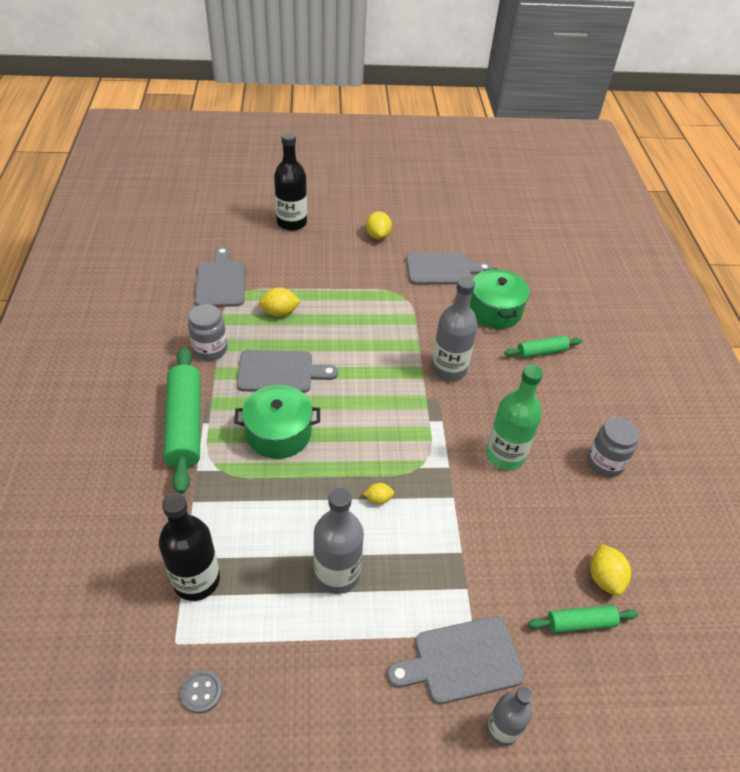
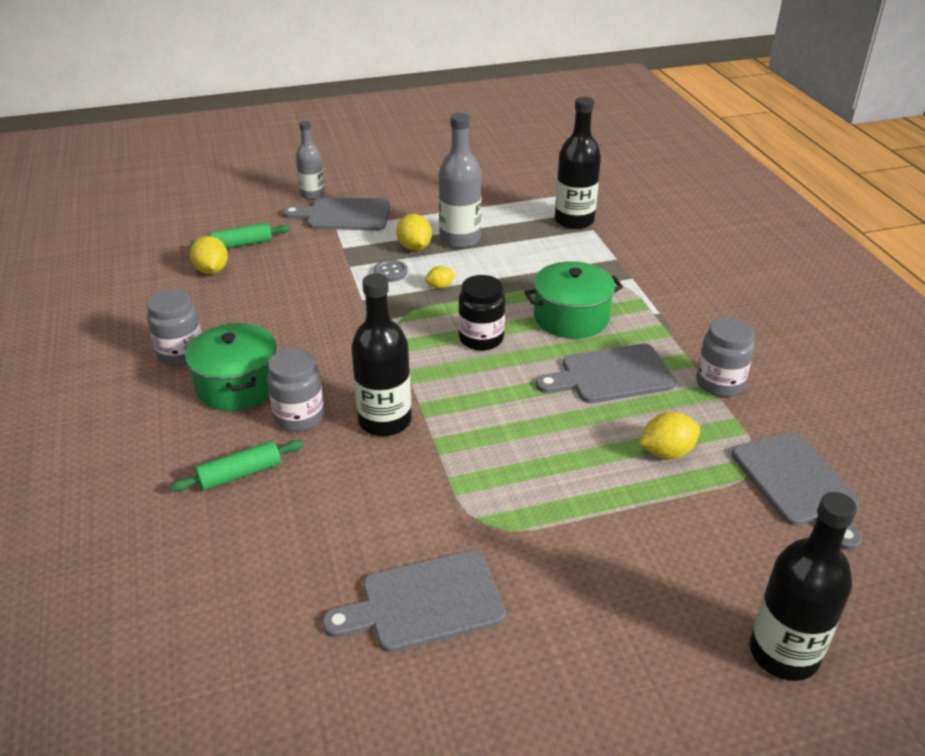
camera: 170 degrees right, 10 degrees down
green rolling pin [163,347,201,494] -> none
grey button [181,670,222,714] -> grey button moved to [374,260,408,282]
yellow lemon [366,211,392,239] -> yellow lemon moved to [396,214,432,251]
grey cutting board [387,616,525,704] -> grey cutting board turned 150 degrees counterclockwise [283,197,390,231]
grey bottle [431,277,478,381] -> black bottle [351,274,412,436]
green pot [470,269,530,329] -> green pot moved to [185,323,276,411]
green bottle [486,365,543,470] -> none
none -> grey jar [267,348,324,432]
none -> black jar [458,275,505,351]

